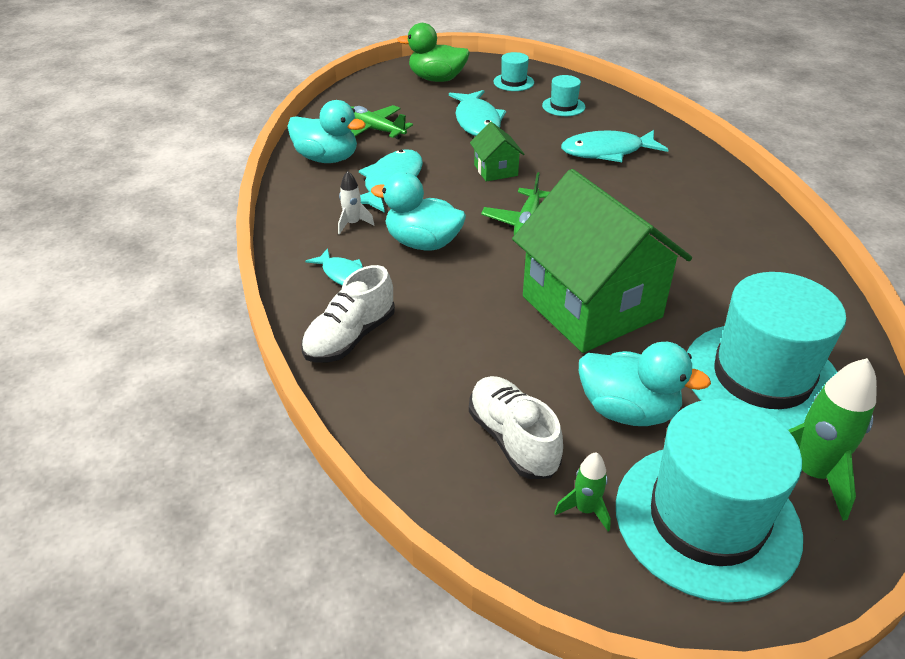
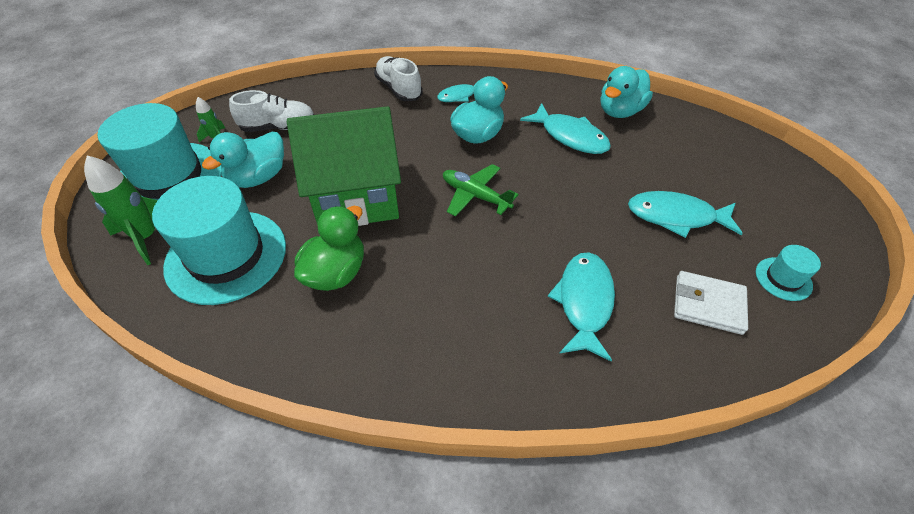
camera: 110 degrees right, 10 degrees up
white rocket [338,171,374,235] -> none
green plane [350,105,413,139] -> none
green duck [397,23,470,82] -> green duck moved to [294,206,364,291]
green house [470,122,524,182] -> none
turquoise hat [542,75,585,116] -> white wallet [674,271,748,335]

